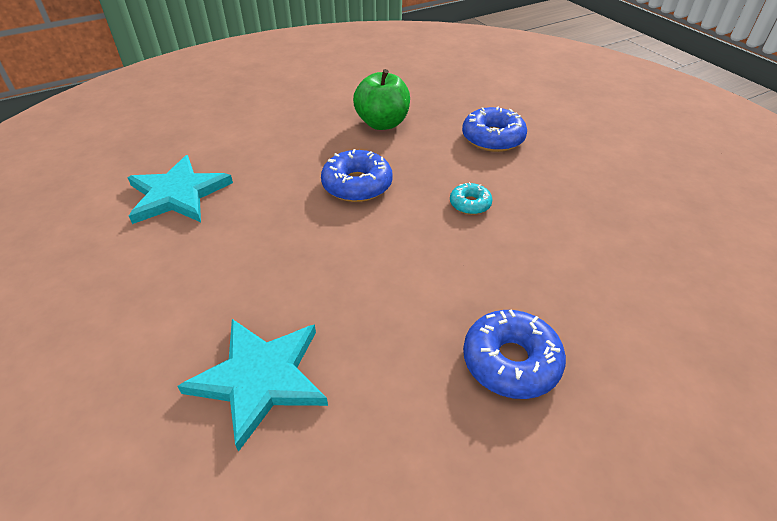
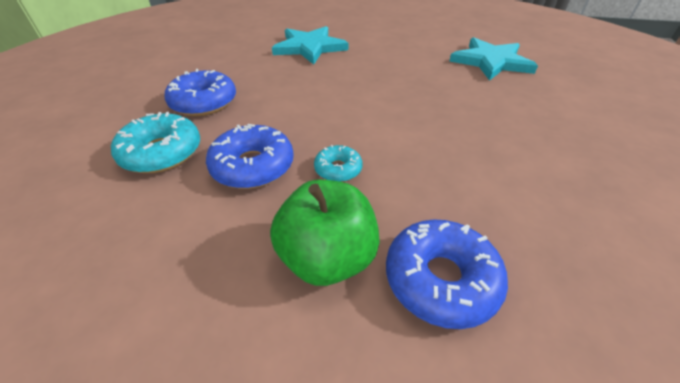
camera: 130 degrees right, 0 degrees up
blue donut [321,149,393,202] -> blue donut moved to [206,124,294,189]
green apple [353,69,410,130] -> green apple moved to [270,180,380,286]
none -> turquoise donut [111,112,200,173]

